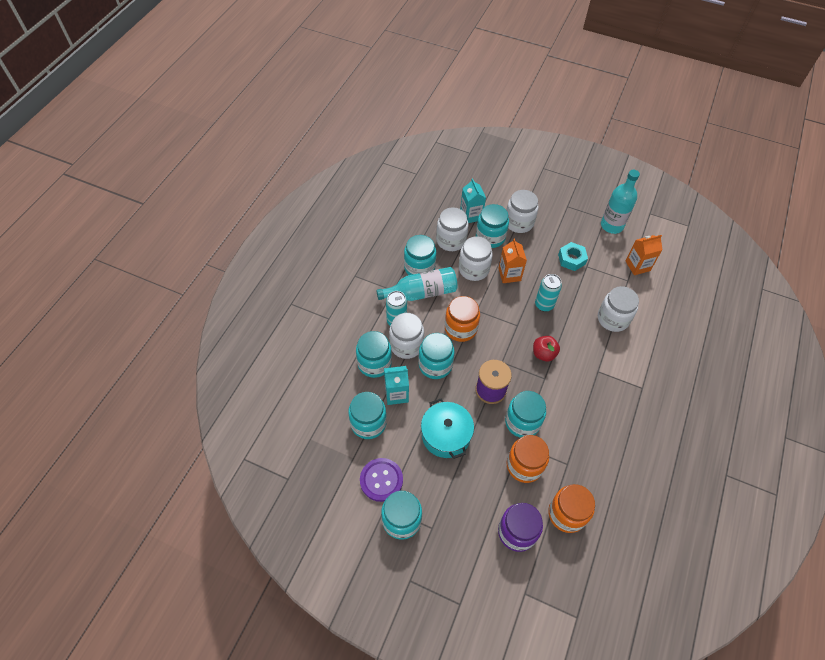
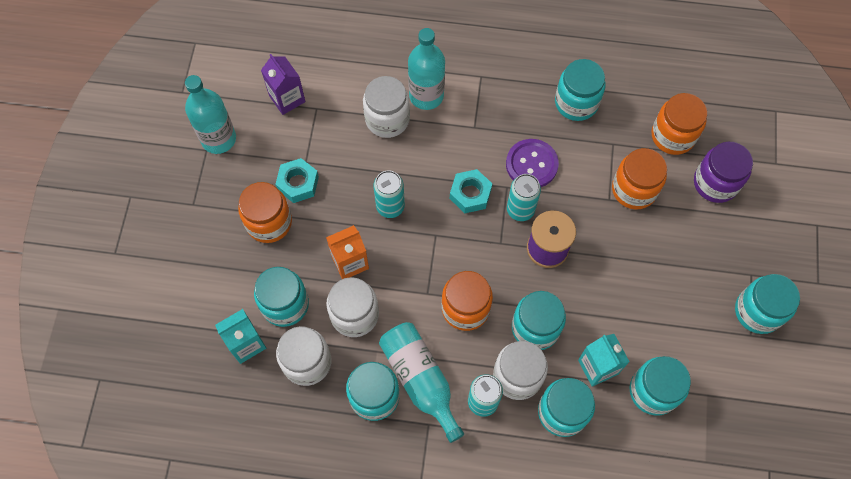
camera: 105 degrees left, 10 degrees up
purple button [360,458,403,502] -> purple button moved to [506,139,559,187]
turquoise pot [421,399,474,459] -> none
turquoise jar [505,391,546,438] -> turquoise jar moved to [555,59,606,121]
white jar [507,190,539,233] -> none
red apple [533,336,560,362] -> turquoise nut [450,169,492,213]
orange carton [625,235,662,275] -> purple carton [261,54,306,115]
none -> orange jar [238,182,292,243]
none -> turquoise bottle [408,28,445,110]
none -> turquoise can [507,174,541,221]

